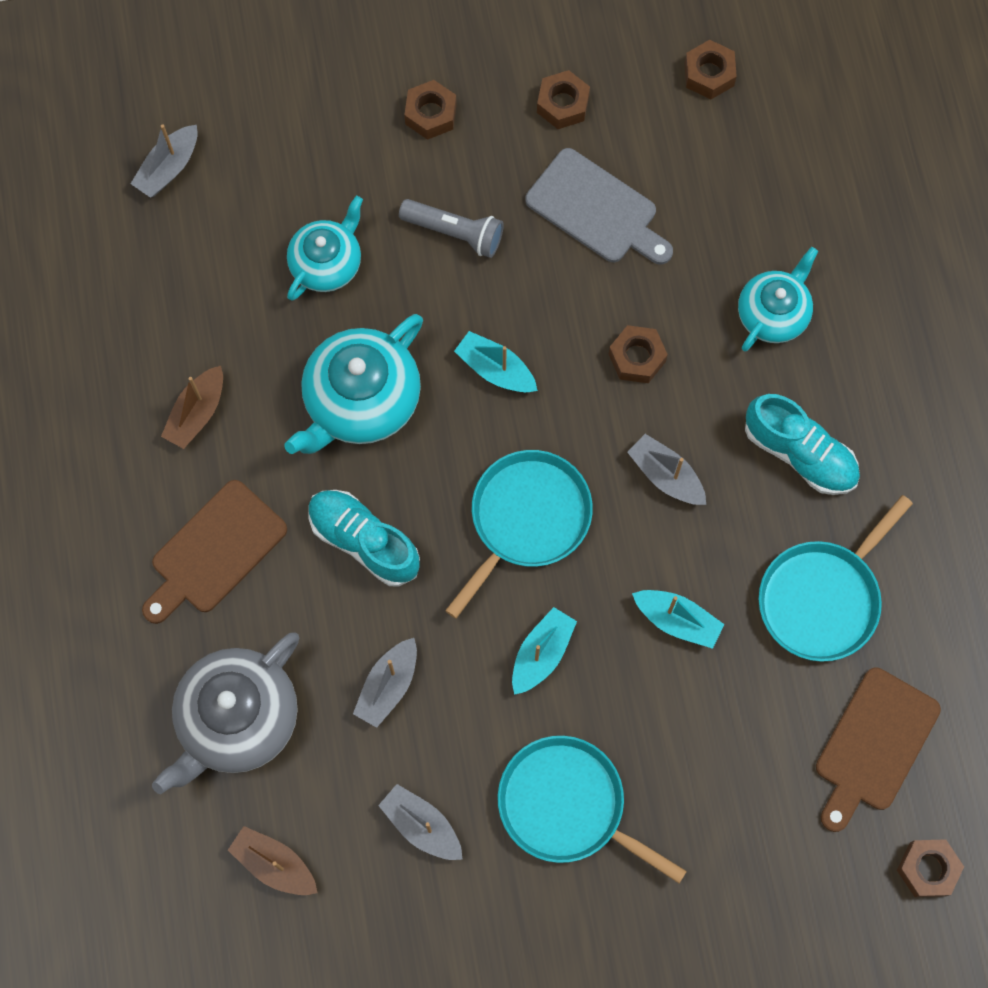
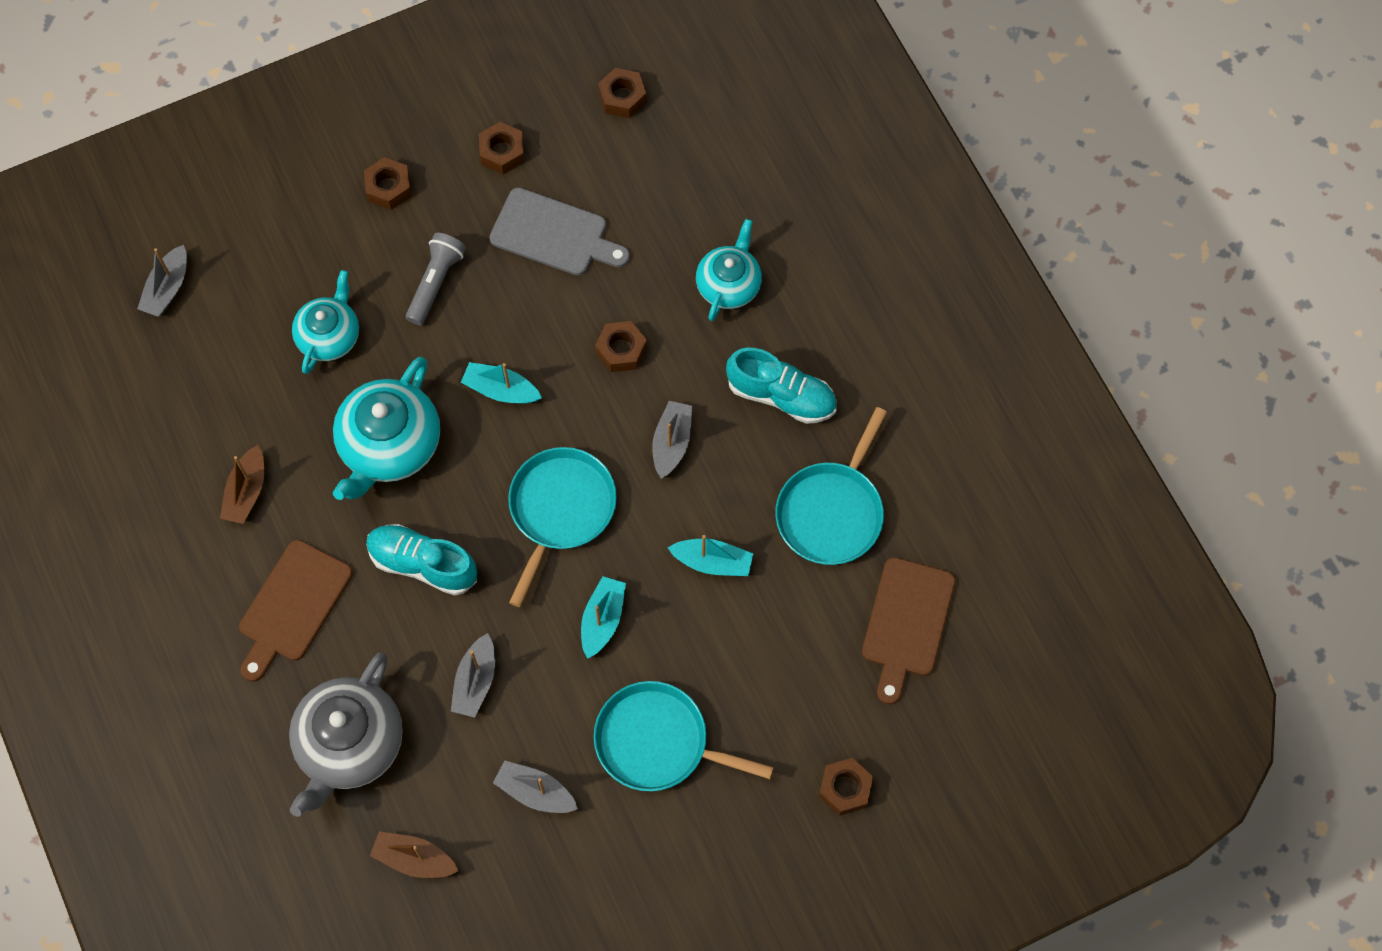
camera: 15 degrees left, 5 degrees down
grey flashlight [399,199,504,258] -> grey flashlight turned 75 degrees counterclockwise [406,233,466,325]
grey boat [627,434,706,505] -> grey boat turned 75 degrees clockwise [652,401,692,479]
brown nut [897,839,964,897] -> brown nut moved to [819,758,873,816]

